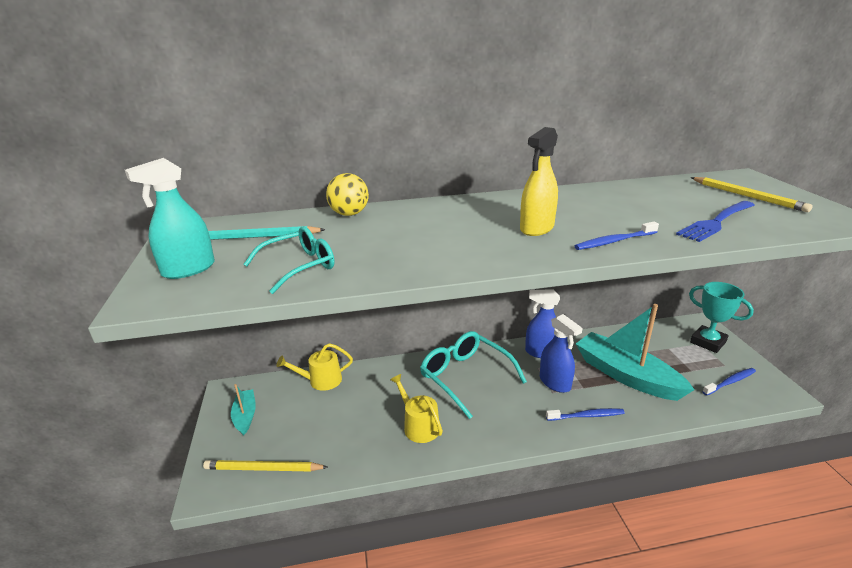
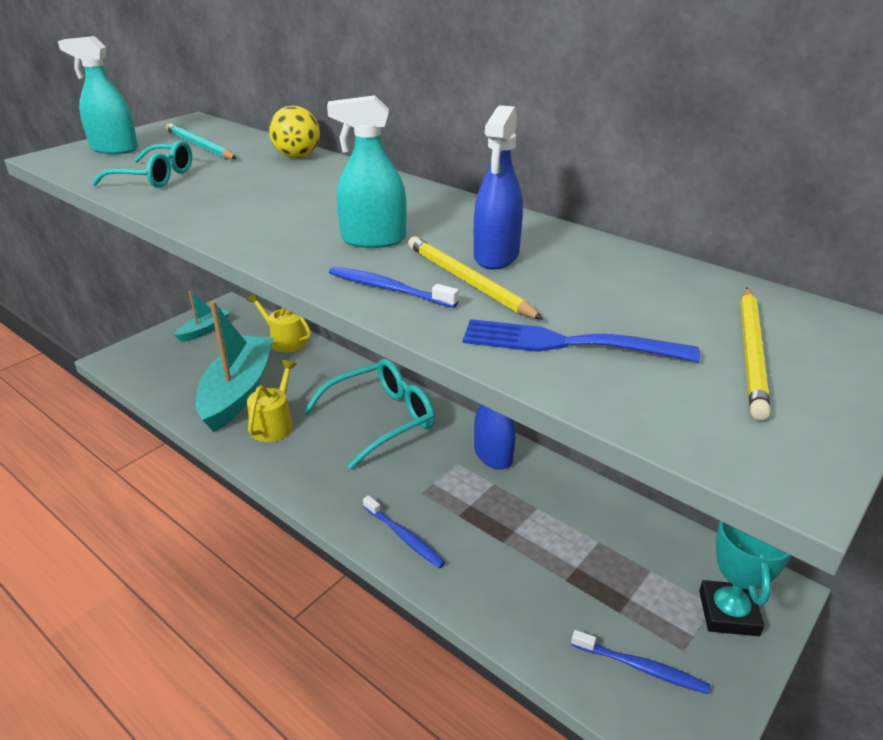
camera: 50 degrees right, 5 degrees up
yellow pencil [203,460,328,472] -> yellow pencil moved to [408,237,544,320]
turquoise glasses [420,331,527,419] -> turquoise glasses turned 45 degrees clockwise [303,359,435,469]
yellow spray bottle [520,127,558,236] -> turquoise spray bottle [327,95,407,248]
blue spray bottle [540,314,583,393] -> blue spray bottle moved to [474,105,523,270]
turquoise boat [576,304,695,401] -> turquoise boat moved to [196,301,274,432]

